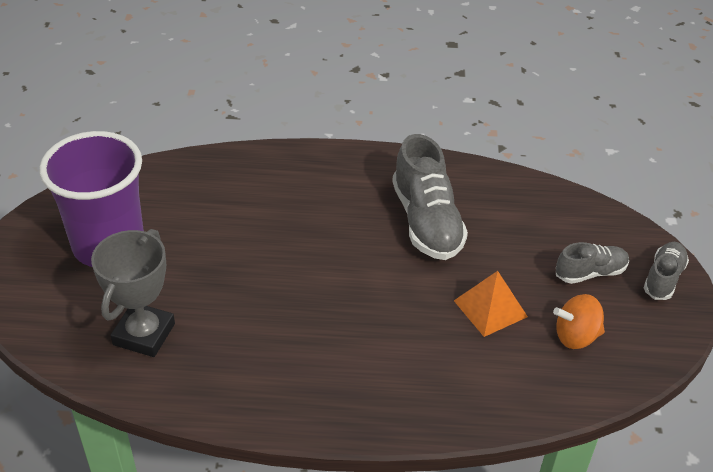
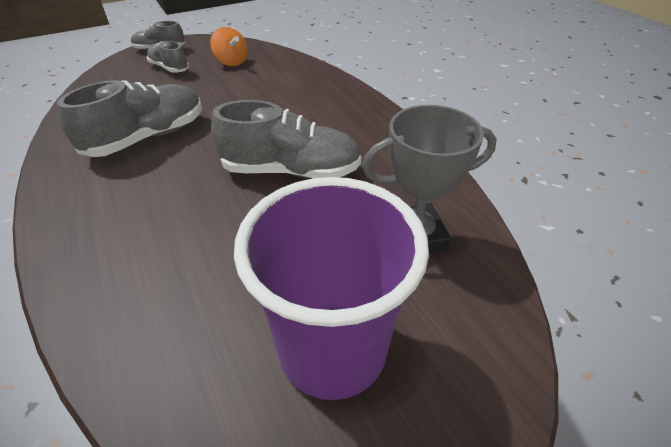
camera: 120 degrees left, 0 degrees up
orange pyramid [454,271,528,337] -> none
none -> grey shoe [211,100,361,178]

